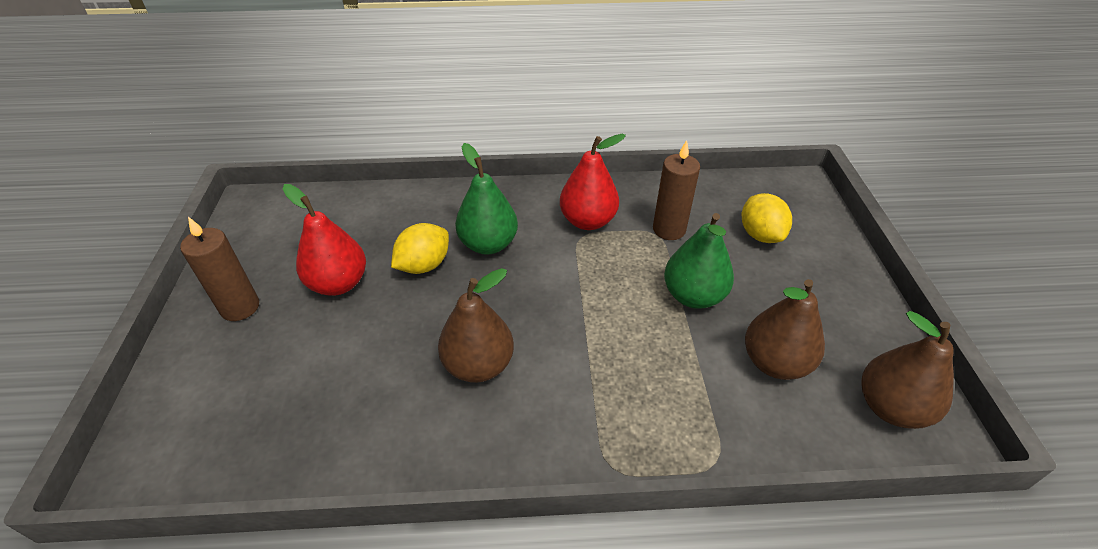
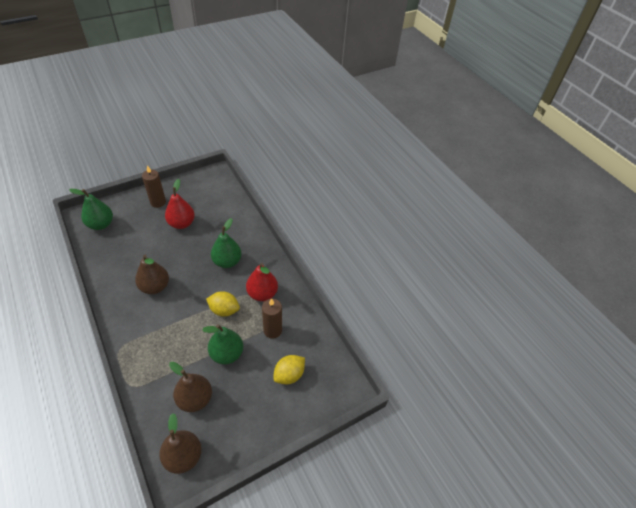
camera: 60 degrees right, 5 degrees up
yellow lemon [391,223,449,274] -> yellow lemon moved to [206,291,240,317]
none -> green pear [69,189,113,230]

